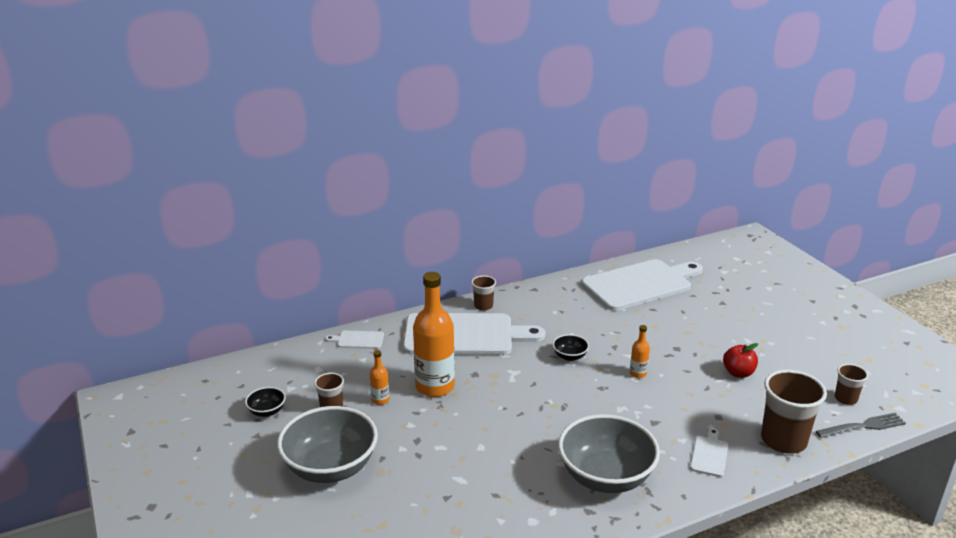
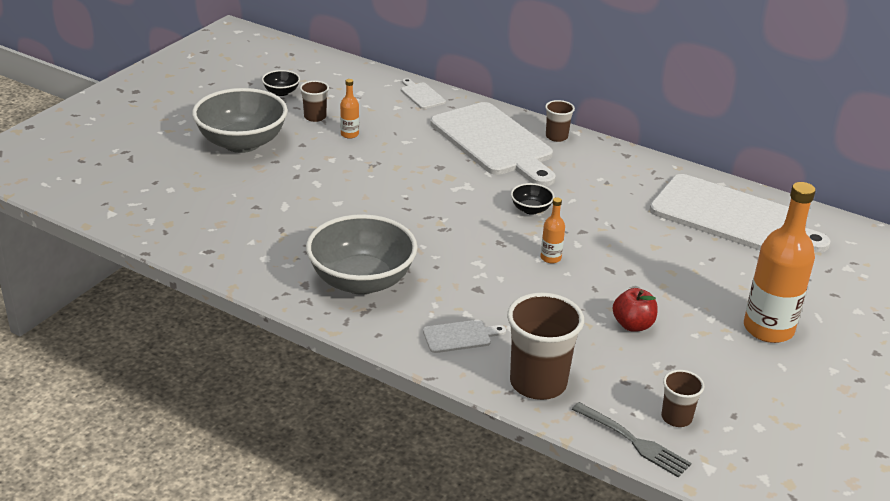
camera: 55 degrees right, 5 degrees up
orange bottle [413,272,455,397] -> orange bottle moved to [744,182,816,343]

